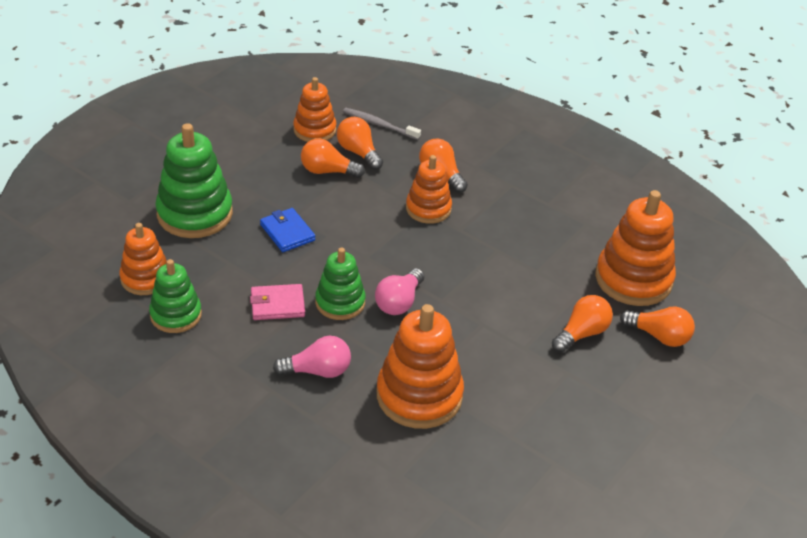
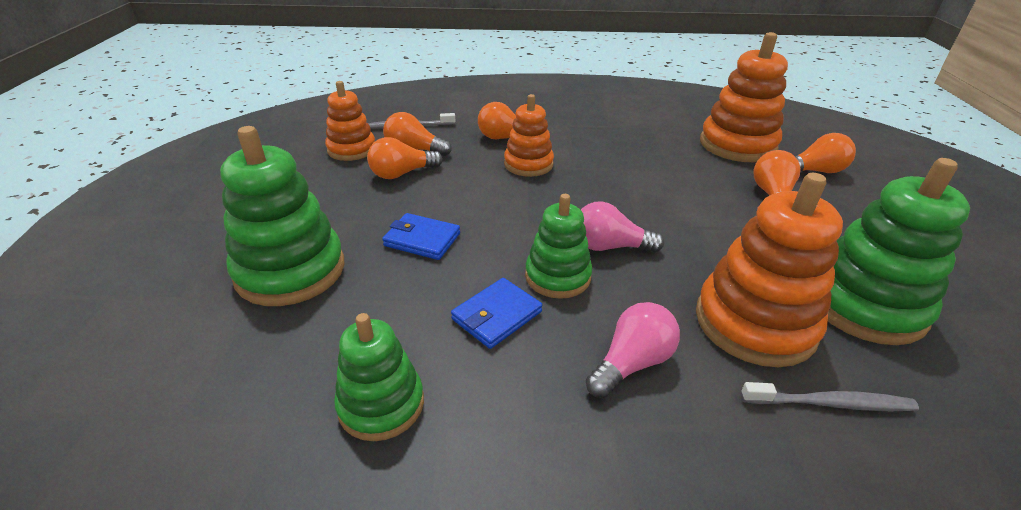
camera: 35 degrees left, 5 degrees down
orange stacking toy [119,223,167,295] -> none
pink wallet [250,284,305,320] -> blue wallet [451,278,542,349]
pink light bulb [375,268,424,315] -> pink light bulb turned 105 degrees clockwise [581,201,664,253]
none -> grey toothbrush [741,382,919,411]
none -> green stacking toy [828,158,970,345]

